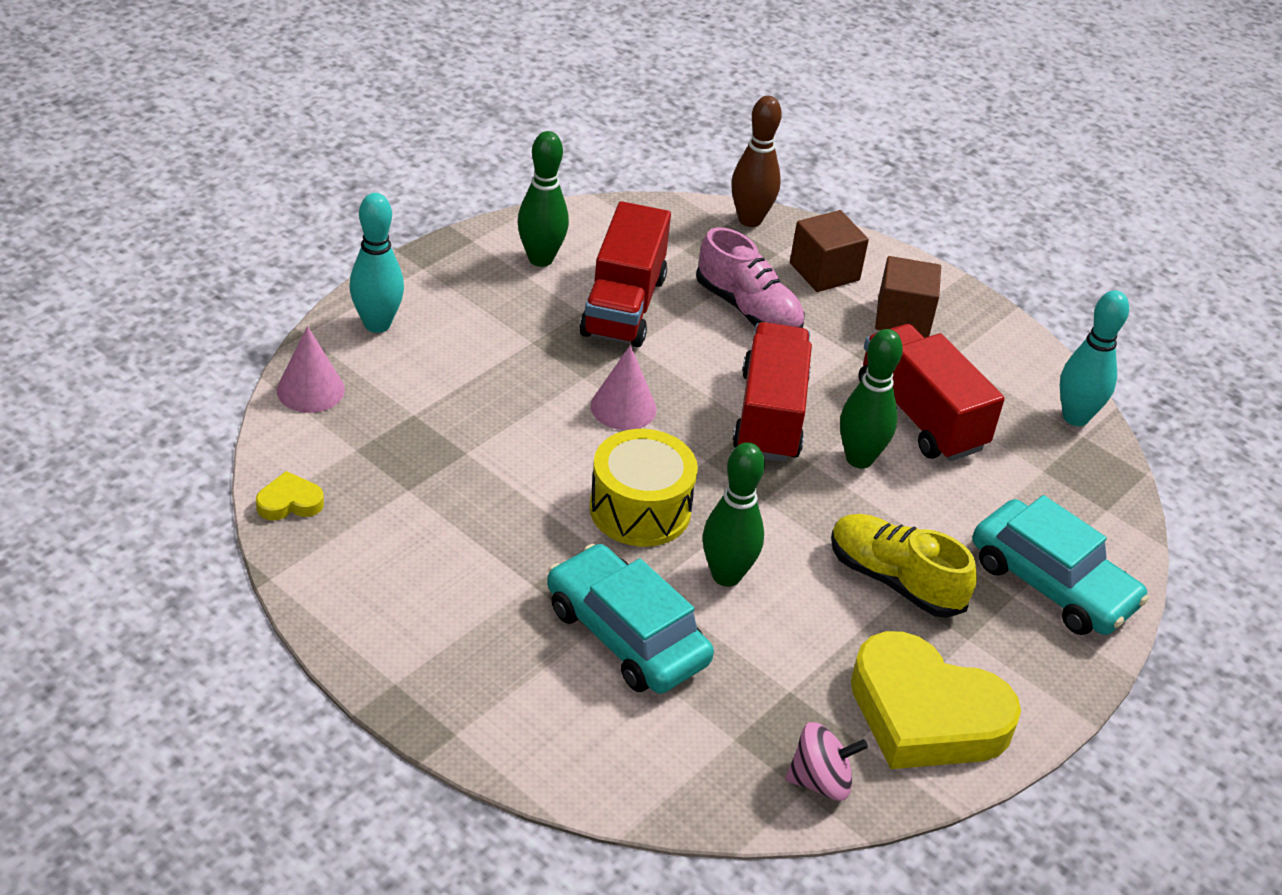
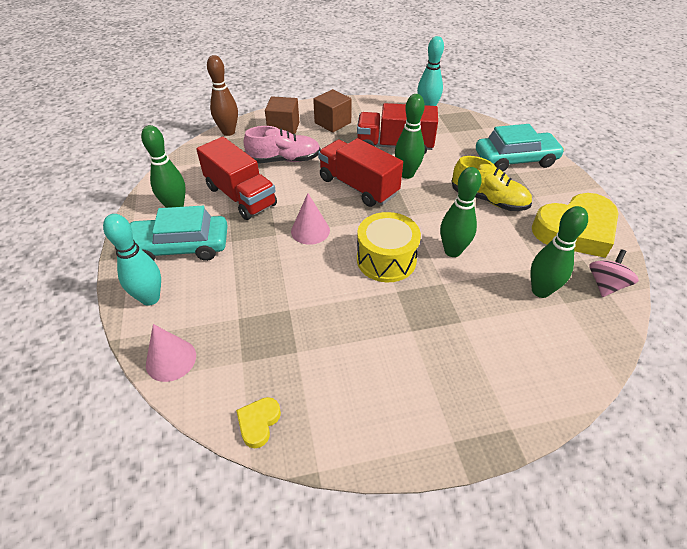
camera: 50 degrees left, 5 degrees up
turquoise car [547,544,714,694] -> turquoise car moved to [130,206,228,261]
yellow shoe [831,514,977,618] -> yellow shoe turned 135 degrees counterclockwise [452,156,532,211]
none -> green bowling pin [530,206,588,298]

